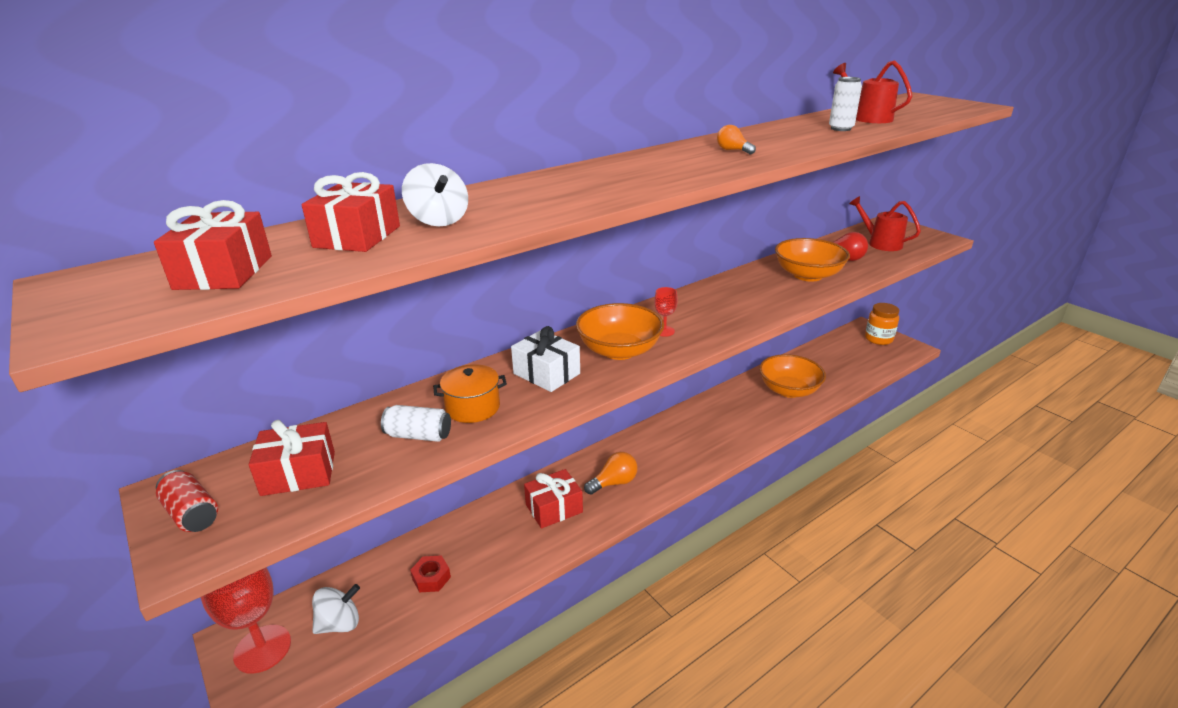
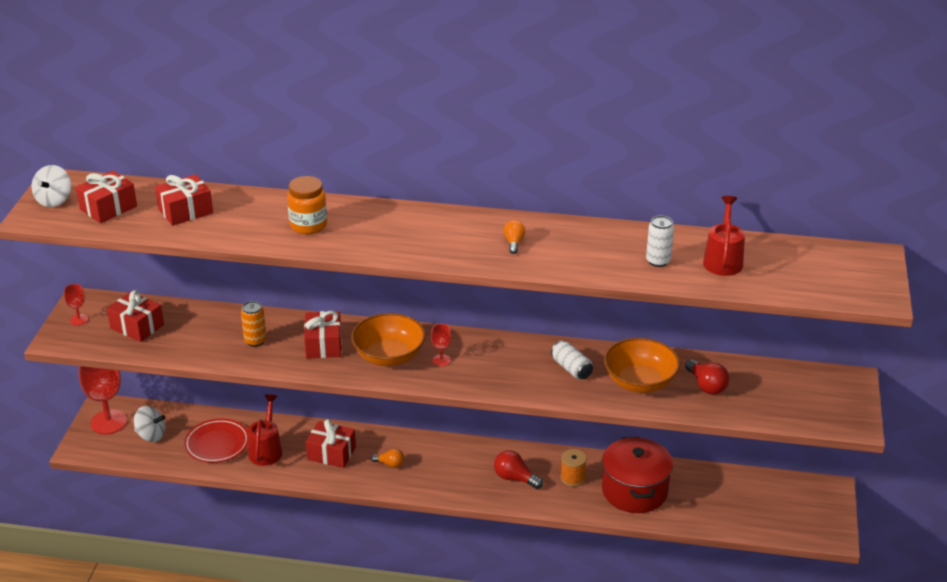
camera: 45 degrees right, 5 degrees up
red can [156,470,218,532] -> red goblet [64,284,88,325]
white can [381,405,451,442] -> white can moved to [551,340,593,379]
white spinning top [402,163,468,227] -> white spinning top moved to [31,165,71,207]
red nut [410,555,451,592] -> red plate [184,419,248,463]
orange pot [433,364,507,423] -> orange can [241,301,267,347]
white gift [511,326,580,392] -> red gift [304,311,342,358]
orange light bulb [584,452,638,495] -> orange light bulb [371,449,404,468], size x0.65
orange bowl [759,354,826,398] -> red pot [602,437,673,513]
red watering can [849,196,921,251] -> red watering can moved to [247,394,282,466]
orange jar [865,303,899,345] -> orange jar moved to [287,176,327,234]
none -> red light bulb [494,450,543,489]
none -> orange spool [561,449,587,487]

